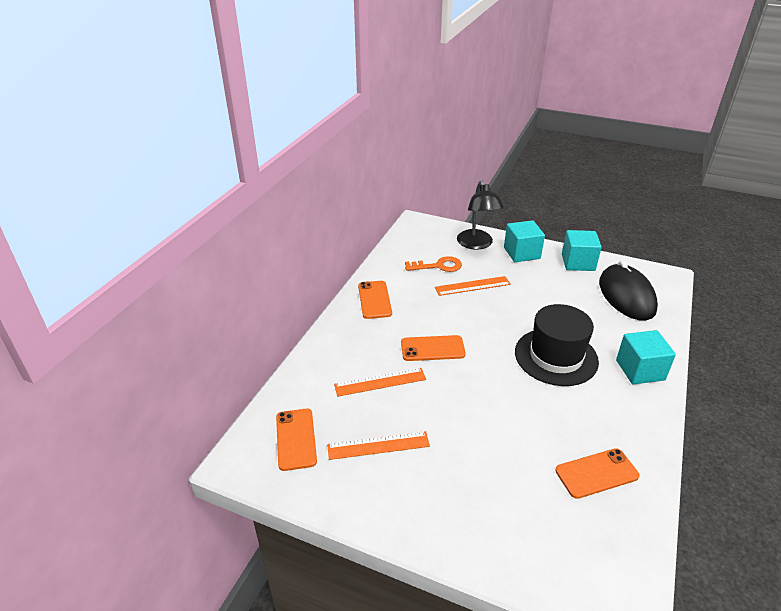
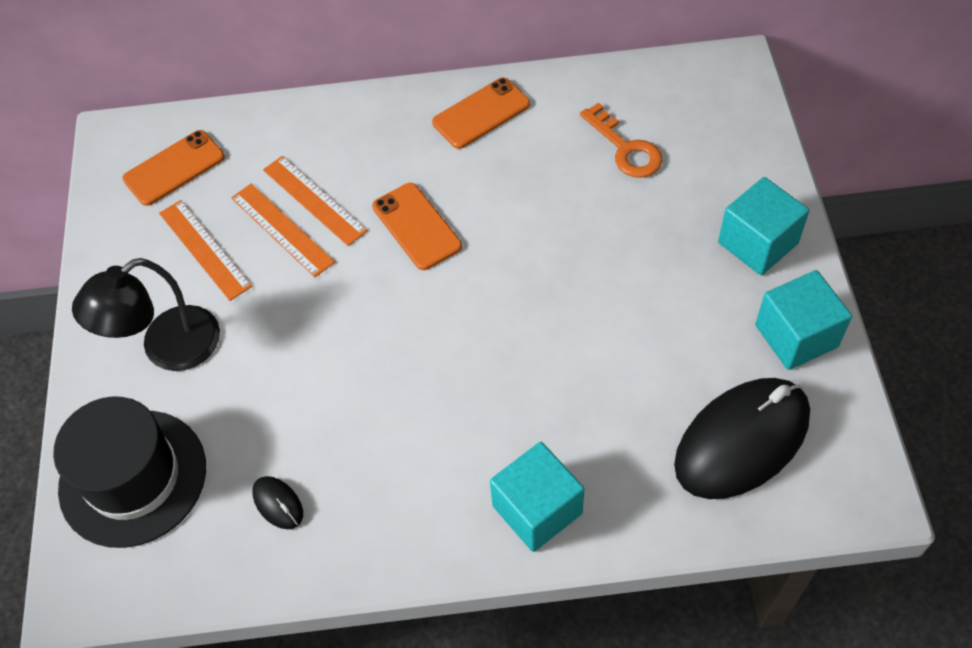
camera: 65 degrees right, 20 degrees up
orange ruler [435,276,511,296] -> orange ruler moved to [231,184,335,277]
black lamp [457,180,504,250] -> black lamp moved to [72,258,220,371]
black hat [515,304,599,386] -> black hat moved to [53,397,206,548]
orange phone [555,448,640,499] -> black mouse [252,476,303,529]

